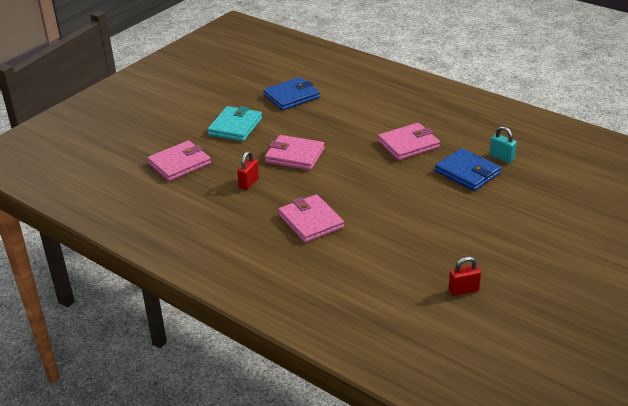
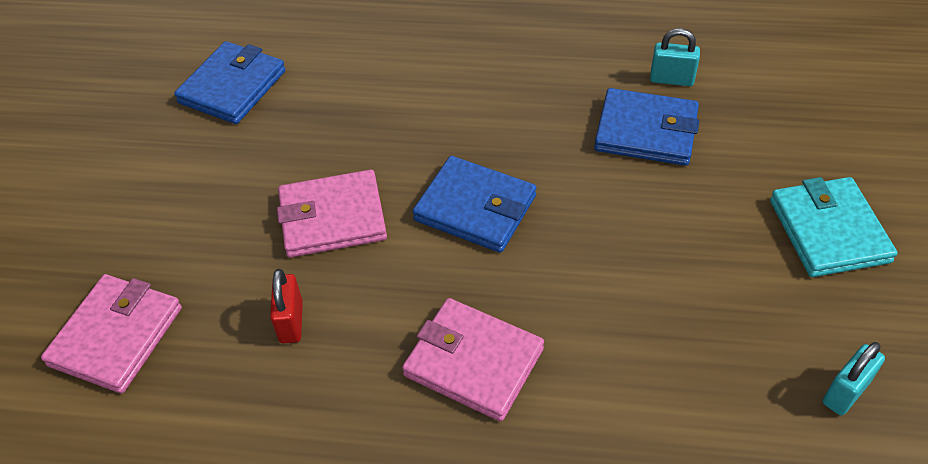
camera: 30 degrees left, 15 degrees up
turquoise wallet [207,106,262,141] -> turquoise wallet moved to [770,177,897,277]
pink wallet [378,123,440,160] -> none
red padlock [449,257,481,296] -> turquoise padlock [823,342,885,415]
none -> blue wallet [412,156,536,253]

